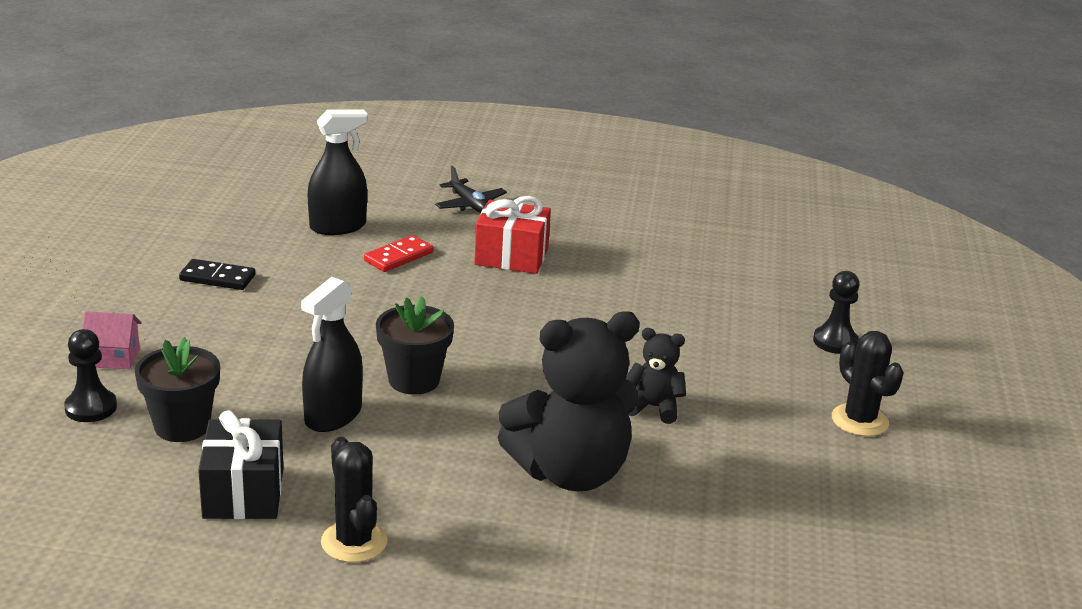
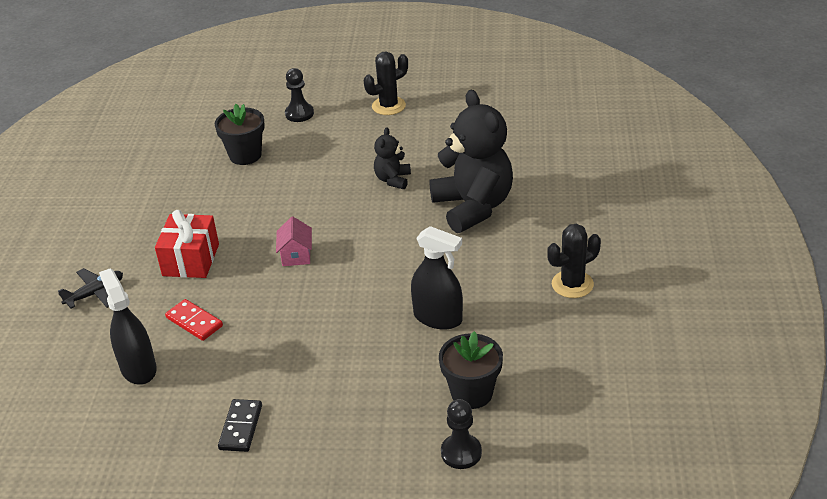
camera: 90 degrees left, 10 degrees up
pink house [82,312,142,369] -> pink house moved to [276,216,312,266]
black gift [198,410,283,519] -> none
black flower pot [376,296,454,395] -> black flower pot moved to [215,104,265,165]

